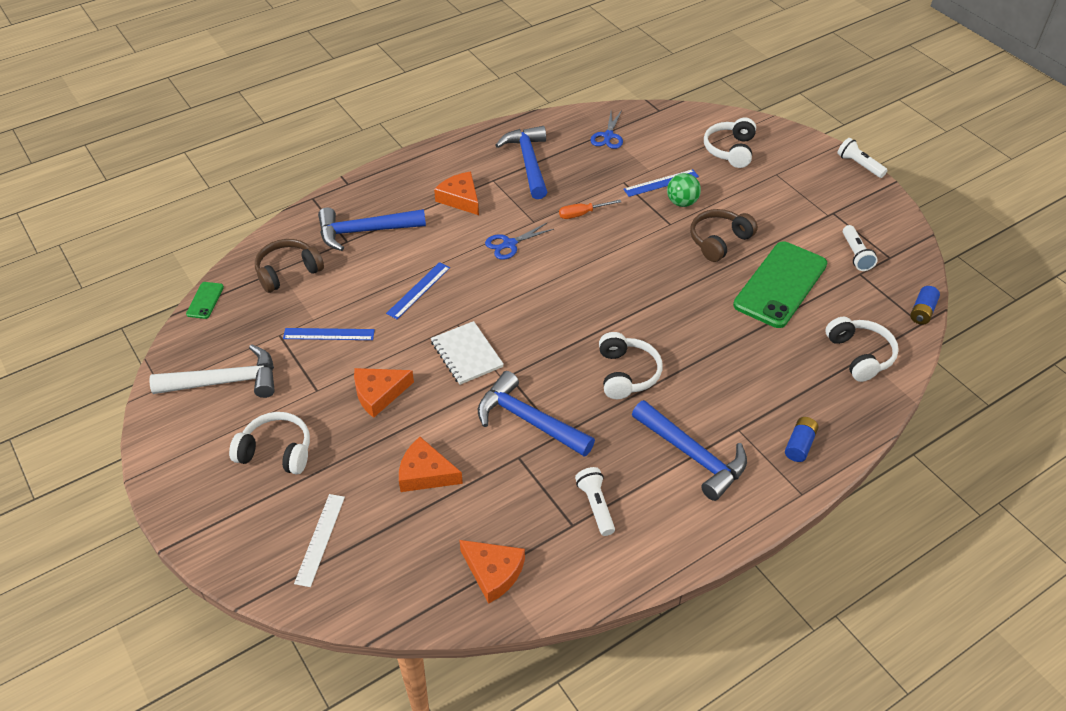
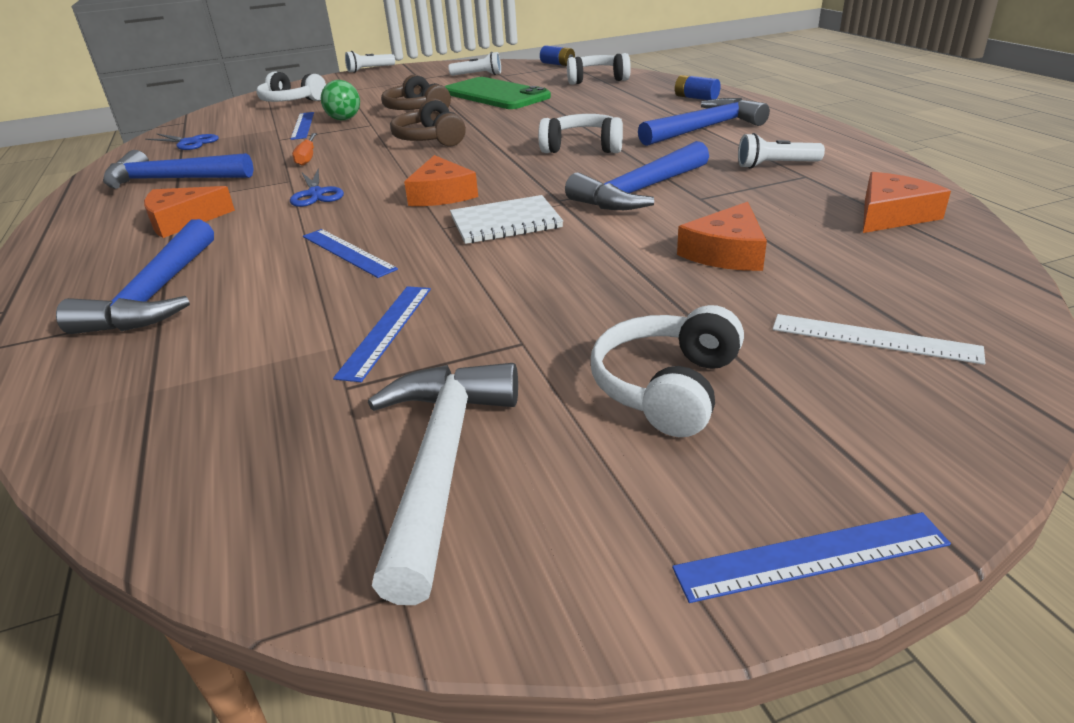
camera: 75 degrees left, 15 degrees down
green phone [186,282,224,319] -> none
brown headphones [255,239,324,293] -> brown headphones moved to [390,98,466,146]
orange cheese [354,368,414,418] -> orange cheese moved to [404,155,478,206]
none -> blue ruler [672,512,951,603]

